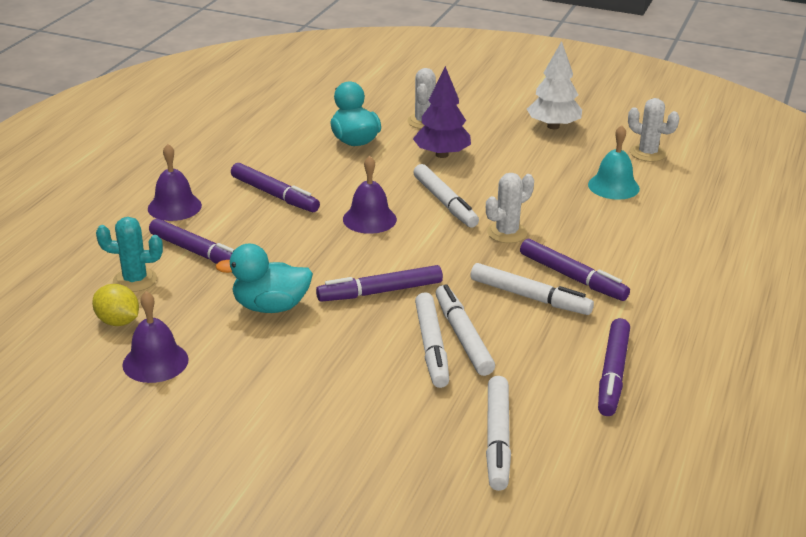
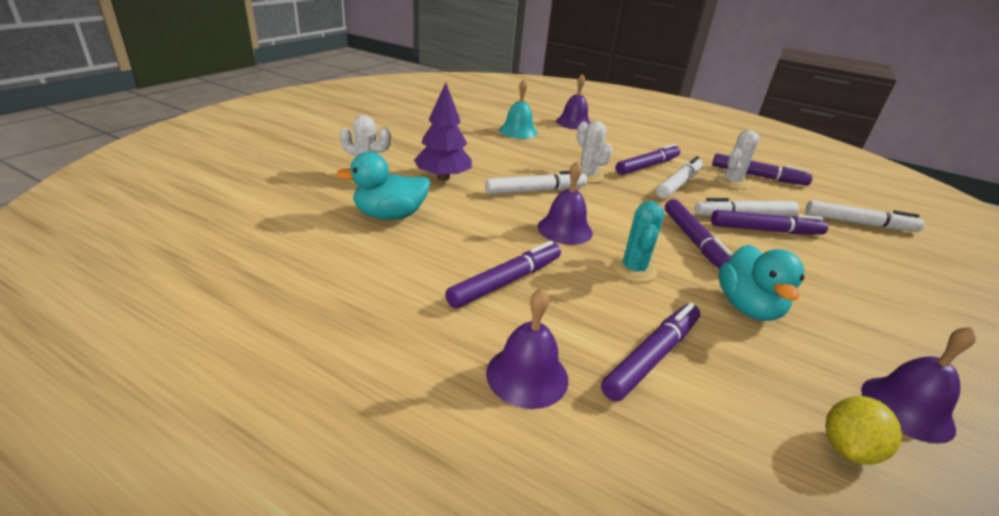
camera: 85 degrees left, 0 degrees up
turquoise cactus [96,217,163,292] -> turquoise cactus moved to [612,201,664,283]
white marker [415,292,449,388] -> purple marker [711,210,828,235]
white tree [527,41,582,129] -> none
white cactus [628,98,679,162] -> white cactus moved to [716,130,760,189]
none -> purple bell [556,74,591,130]

